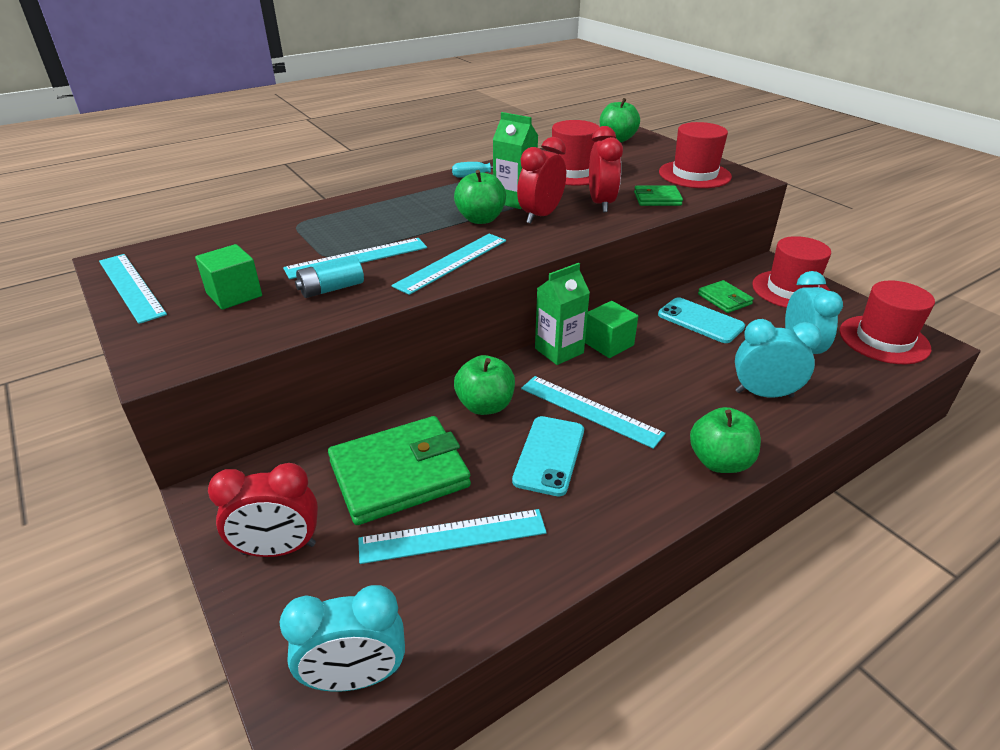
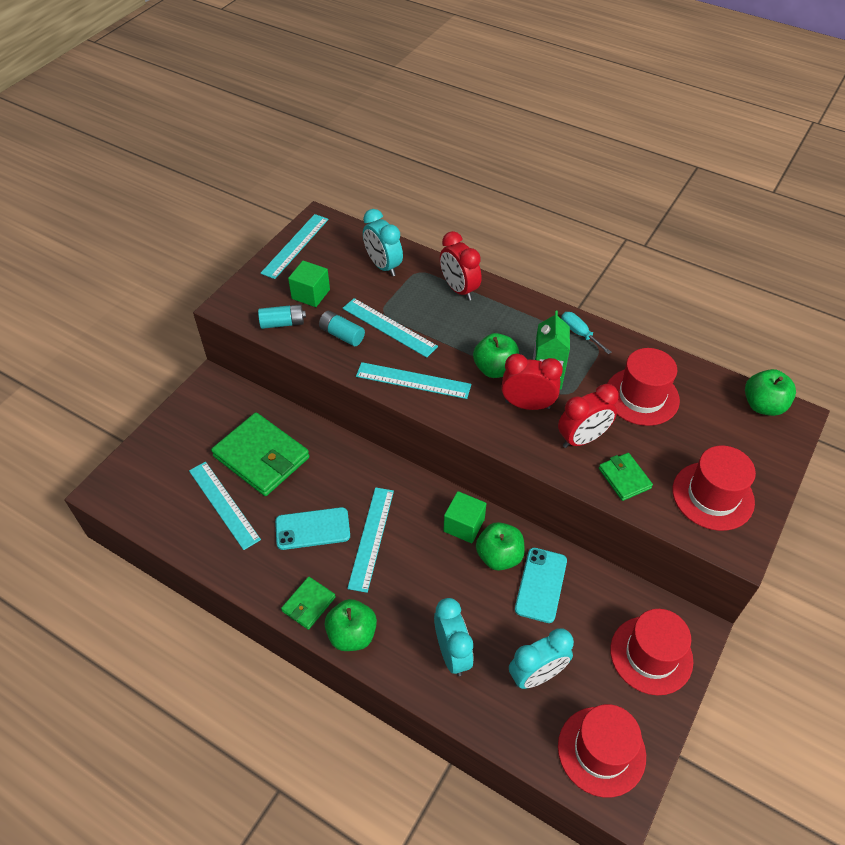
camera: 65 degrees right, 15 degrees up
red clock [208,463,318,557] -> red clock moved to [440,231,482,301]
turquoise clock [280,585,405,692] -> turquoise clock moved to [363,209,403,277]
green apple [454,355,515,415] -> green apple moved to [476,522,525,571]
green carton [535,263,590,365] -> none
green wallet [698,280,754,313] -> green wallet moved to [281,577,336,630]
none -> turquoise battery [258,304,306,329]

